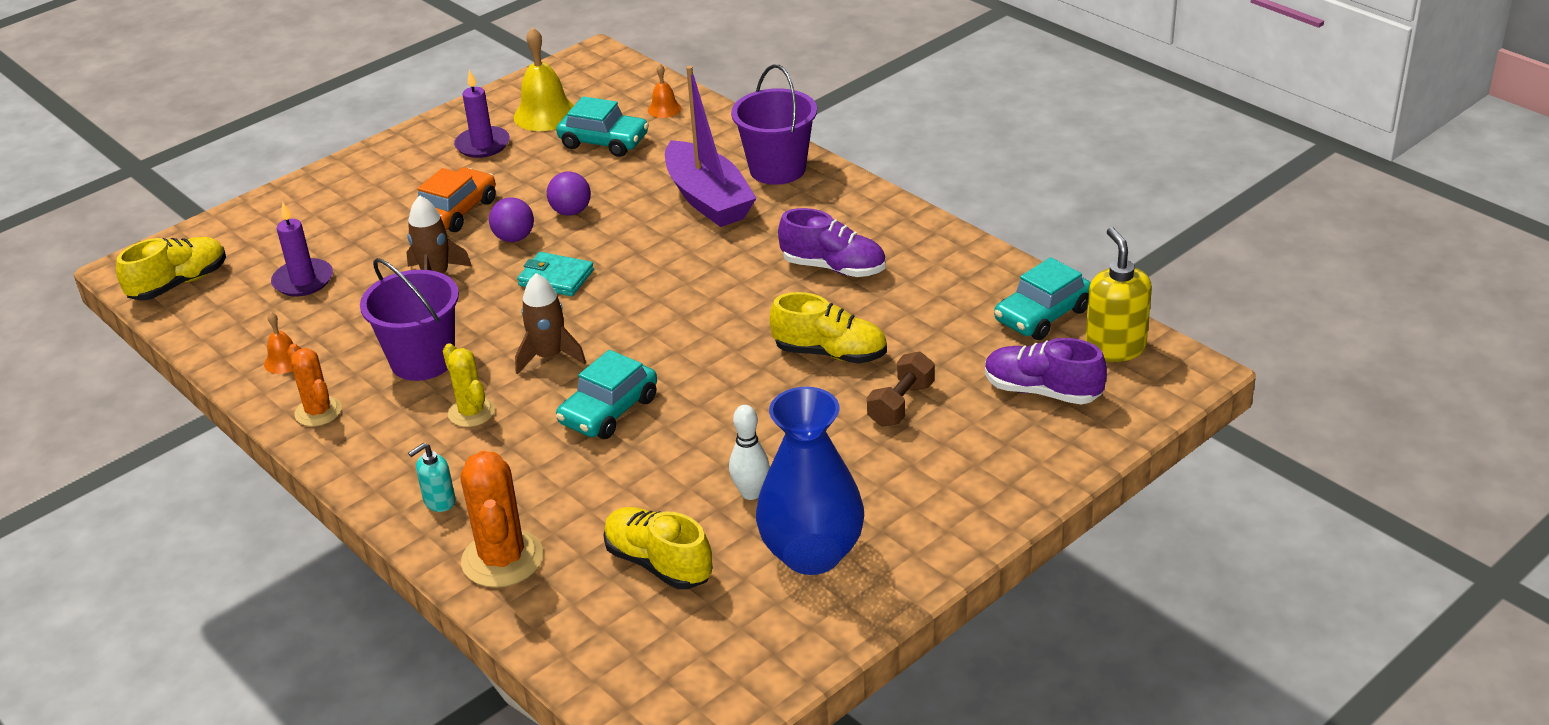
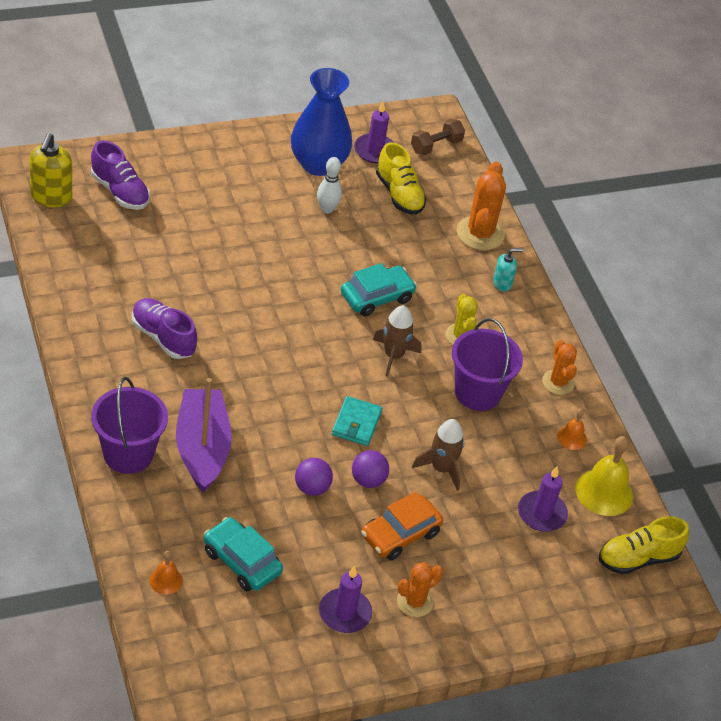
camera: 165 degrees left, 10 degrees up
yellow bell [514,27,574,131] -> yellow bell moved to [576,436,633,516]
turquoise wallet [517,252,594,296] -> turquoise wallet turned 60 degrees clockwise [332,396,382,446]
yellow shoe [770,292,887,363] -> none
brown dumbbell [867,352,935,427] -> brown dumbbell moved to [411,119,465,155]
turquoise car [994,257,1091,340] -> none
none -> purple candle [354,101,394,164]
none -> orange cactus [397,563,443,617]

